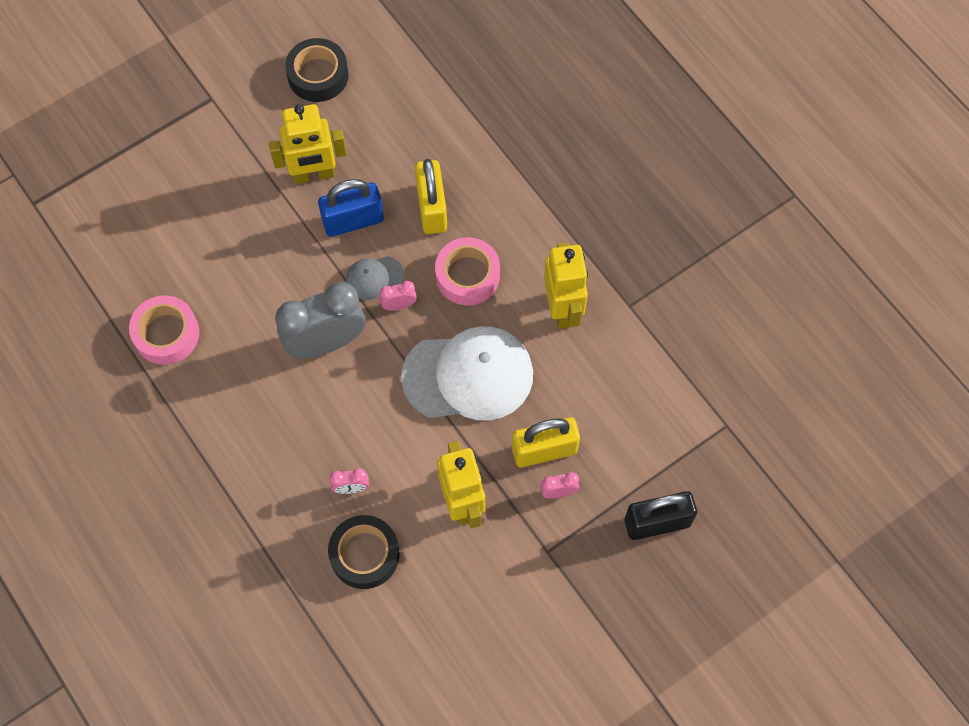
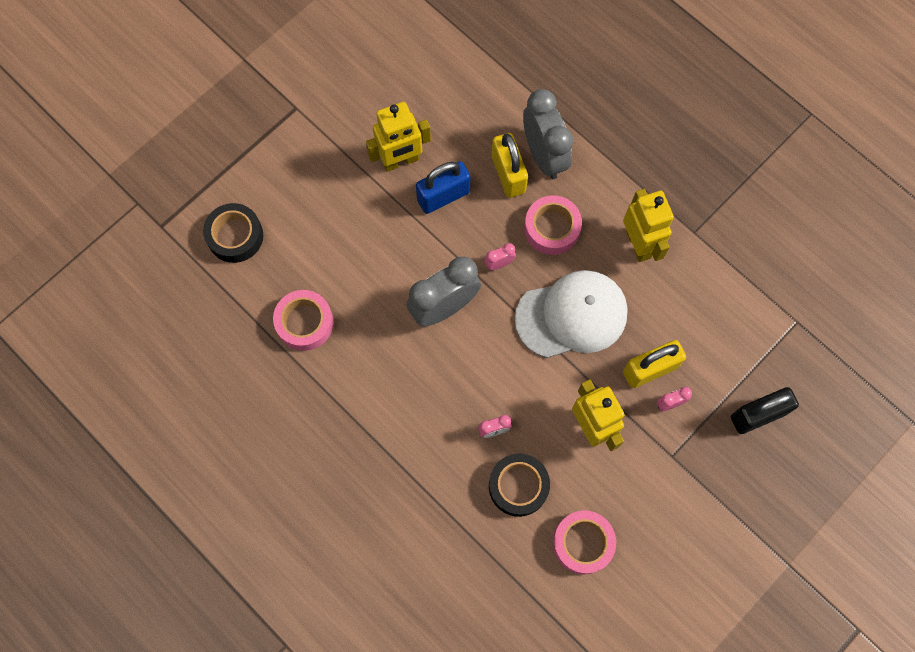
camera: 10 degrees left, 5 degrees up
black tape [285,38,349,102] -> black tape moved to [203,203,263,263]
grey cap [346,256,404,300] -> none
none -> grey clock [523,89,573,179]
none -> pink tape [553,510,616,575]

